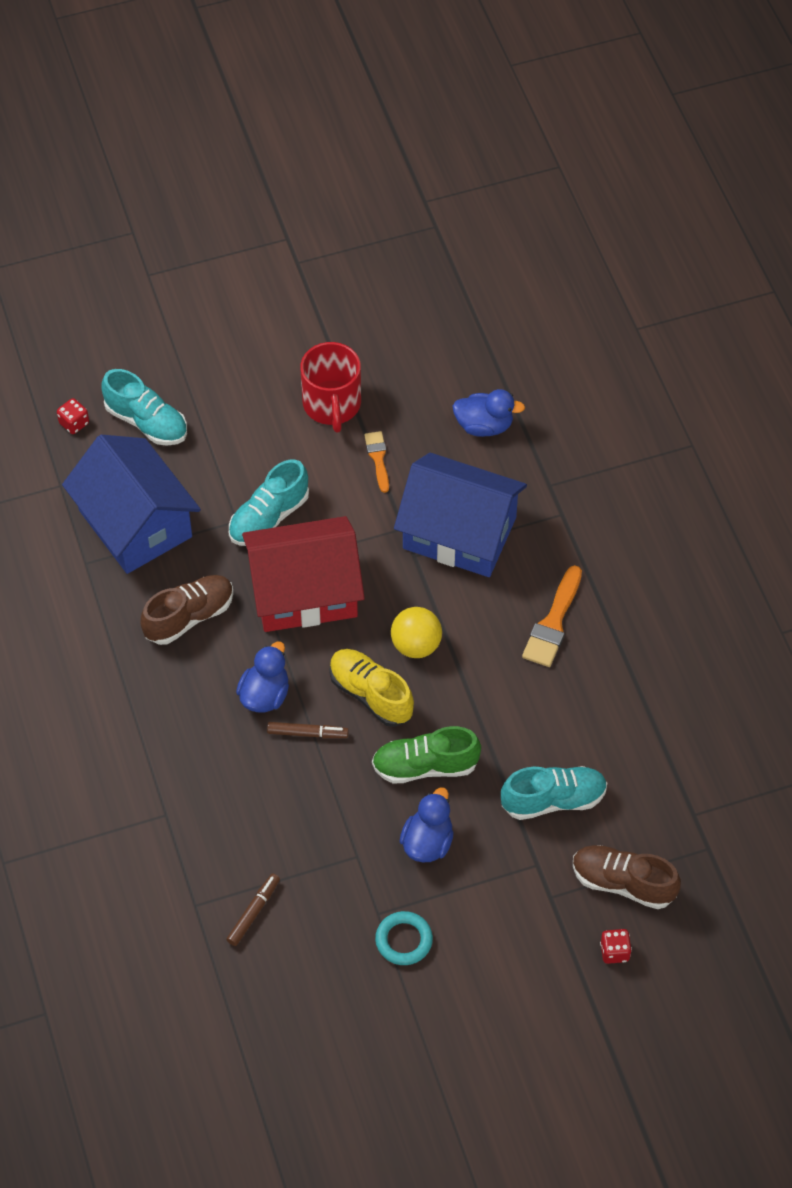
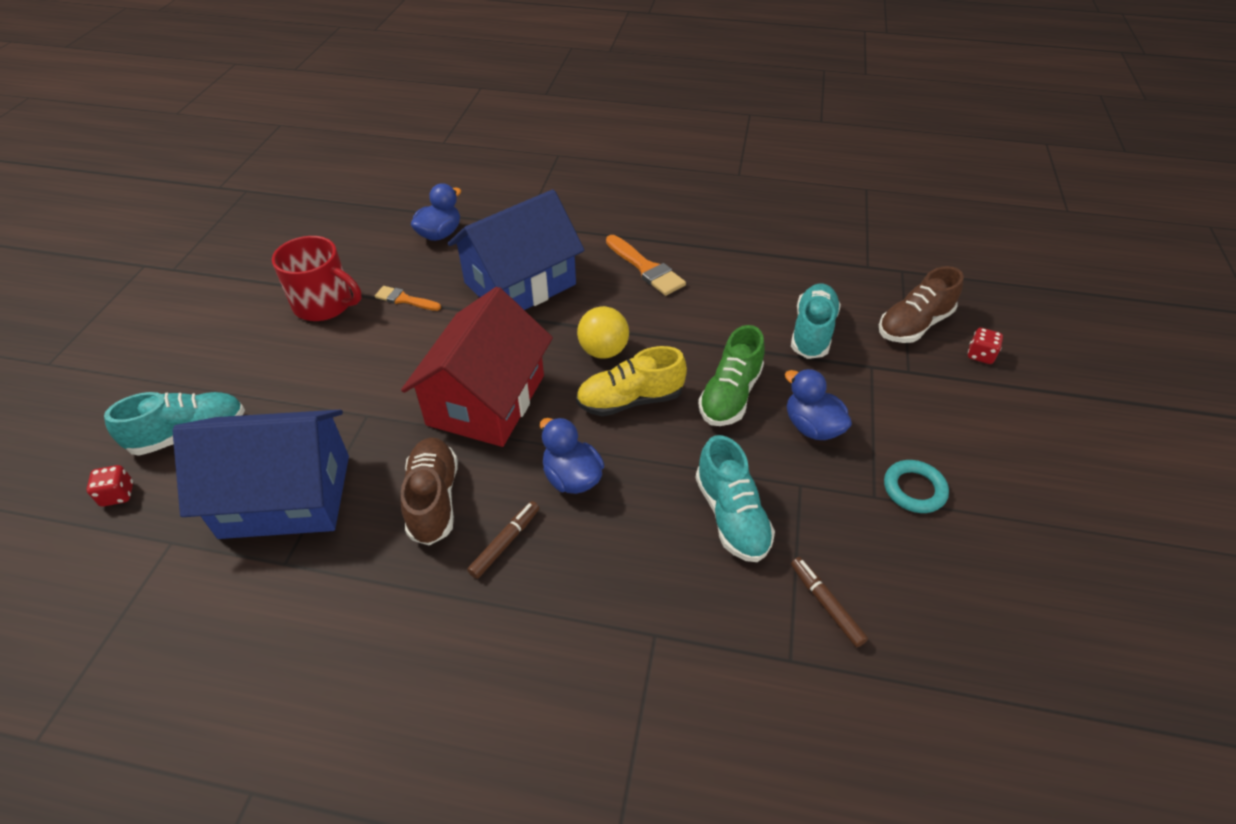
camera: 60 degrees left, 10 degrees down
turquoise shoe [229,459,309,546] -> turquoise shoe moved to [695,435,775,562]
brown marker [267,722,349,738] -> brown marker moved to [467,501,539,579]

